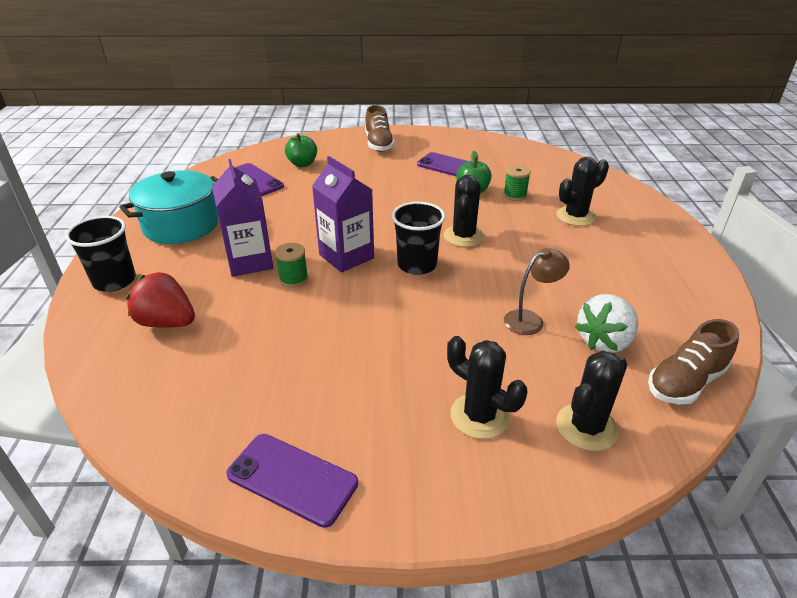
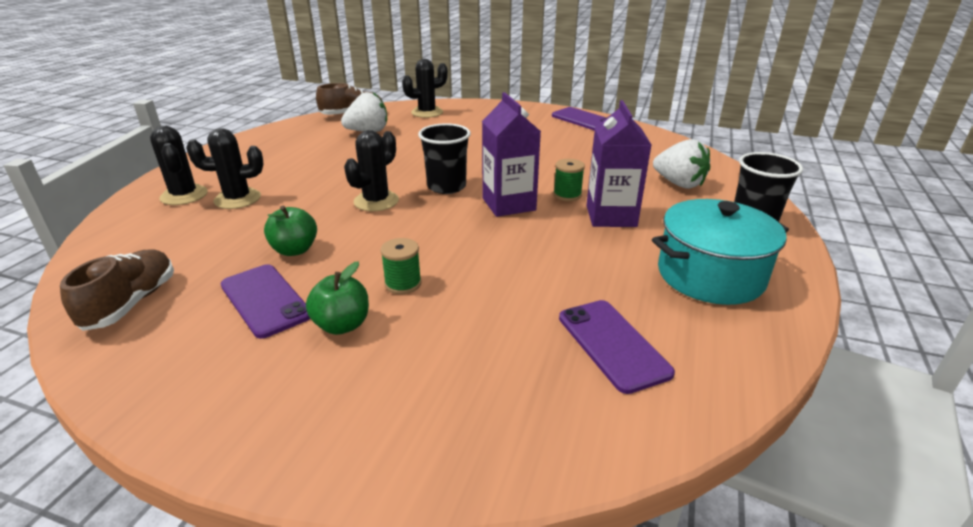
camera: 160 degrees left, 5 degrees down
red strawberry [126,272,195,328] -> white strawberry [653,139,710,189]
green apple [285,133,317,167] -> green apple moved to [306,261,369,335]
brown shoe [365,105,395,152] -> brown shoe moved to [60,249,174,331]
black cactus [447,336,528,439] -> black cactus moved to [150,126,207,205]
green spool [503,165,531,201] -> green spool moved to [380,238,421,294]
brown lamp [504,248,570,335] -> none

